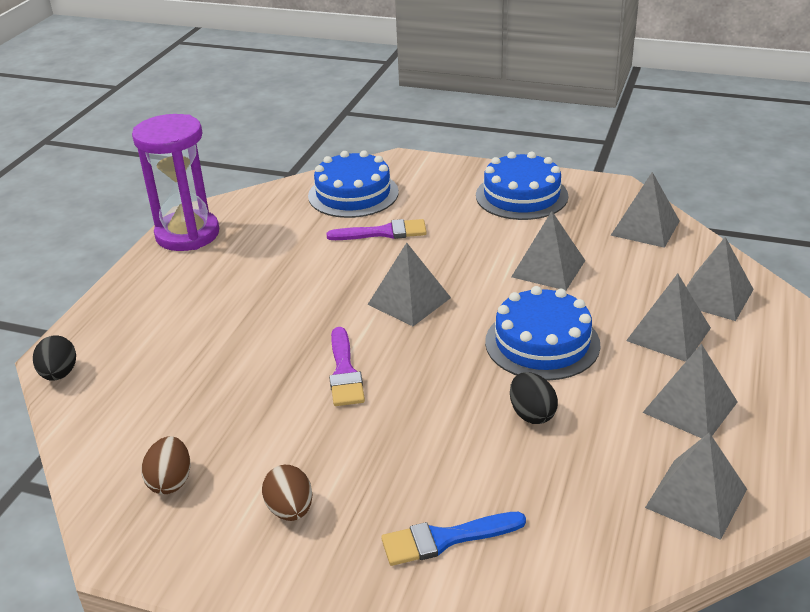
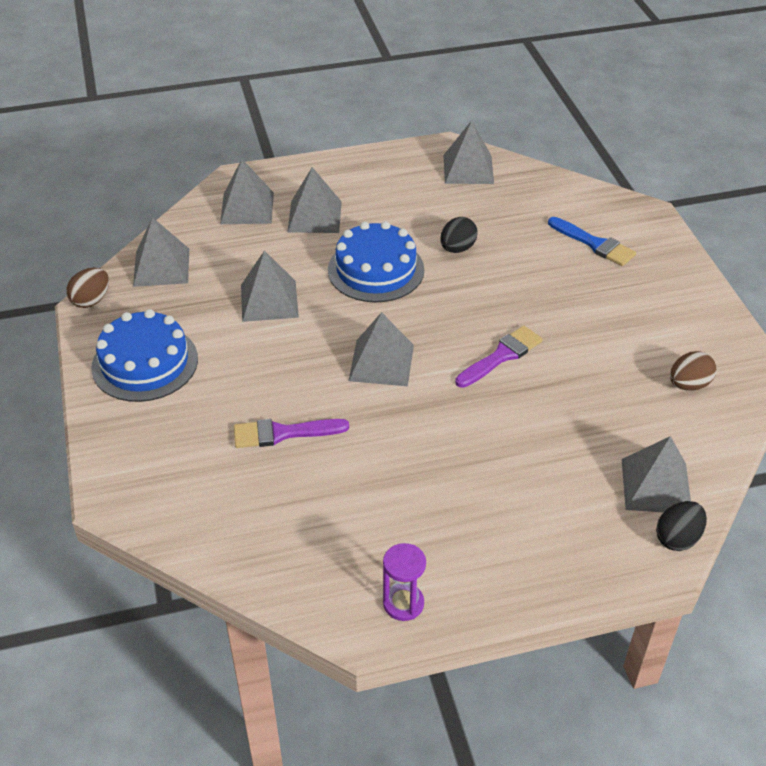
camera: 125 degrees left, 10 degrees up
purple hourglass [132,114,219,251] -> purple hourglass [383,543,426,621], size x0.48
brown egg [262,465,313,521] -> brown egg moved to [66,268,109,308]
blue cake [308,151,399,218] -> none
purple brush [326,219,427,240] -> purple brush turned 60 degrees counterclockwise [234,419,349,448]
grey pyramid [642,344,738,438] -> grey pyramid moved to [622,436,691,512]

